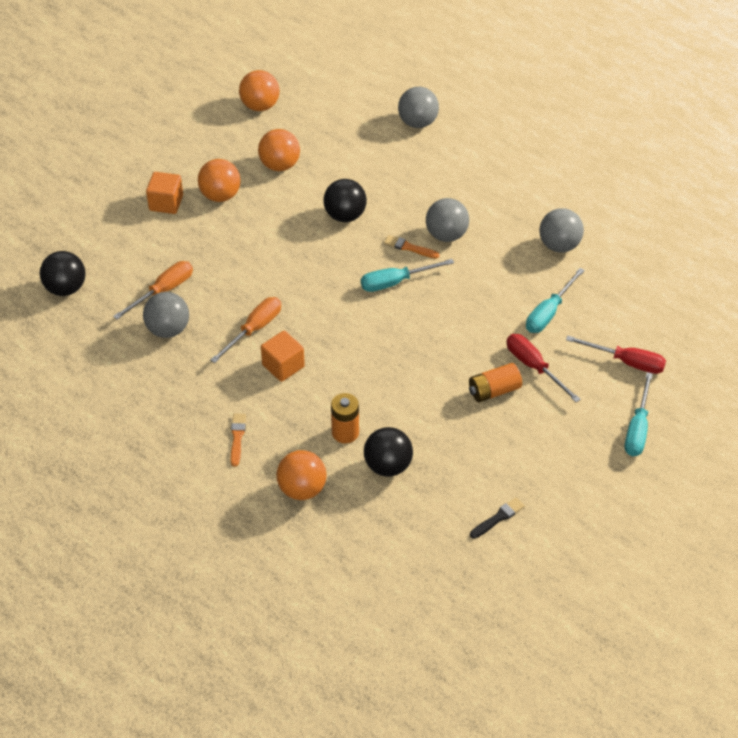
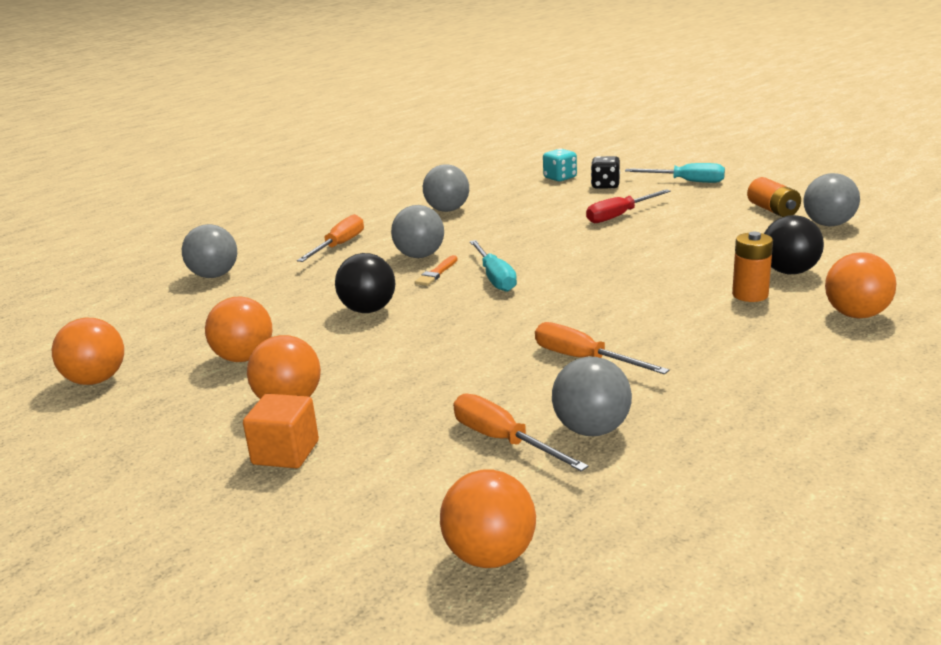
camera: 85 degrees left, 25 degrees down
black ball [40,251,86,296] -> orange ball [440,470,536,568]
orange brush [231,413,246,467] -> none
orange cube [261,331,305,382] -> none
orange battery [469,363,522,402] -> orange battery moved to [747,177,801,217]
black brush [470,497,525,539] -> grey ball [803,173,860,227]
turquoise screwdriver [526,268,585,333] -> none
red screwdriver [566,336,666,374] -> black dice [591,156,620,189]
none -> orange screwdriver [297,214,364,262]
none -> turquoise dice [543,148,577,182]

